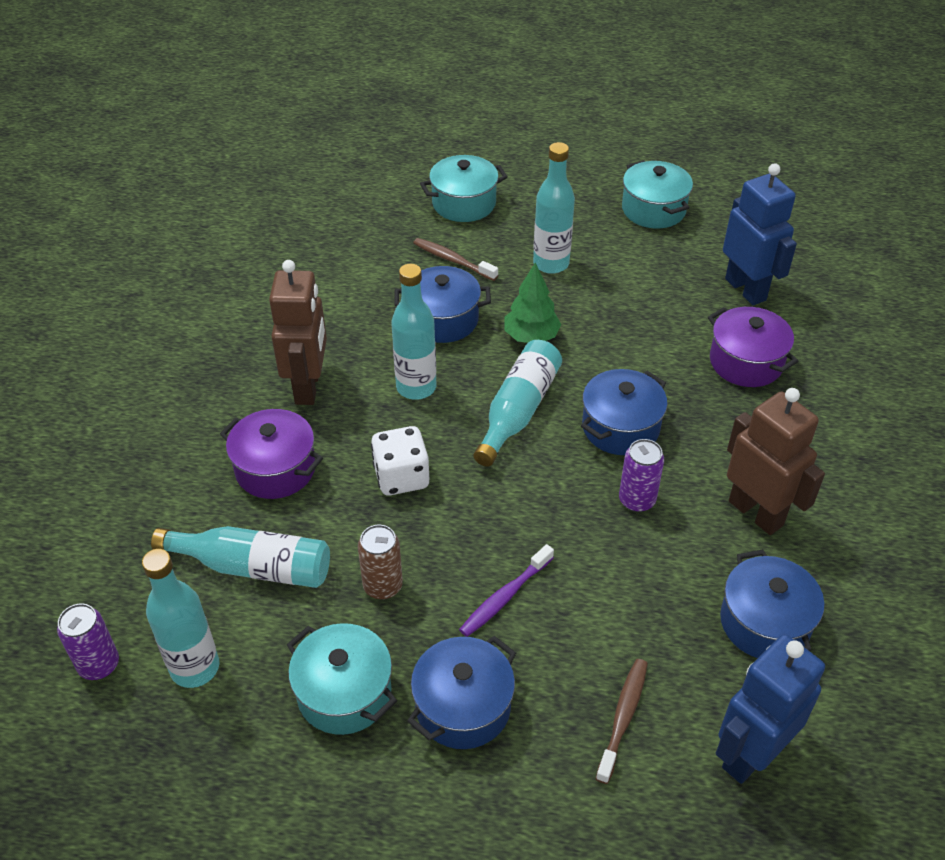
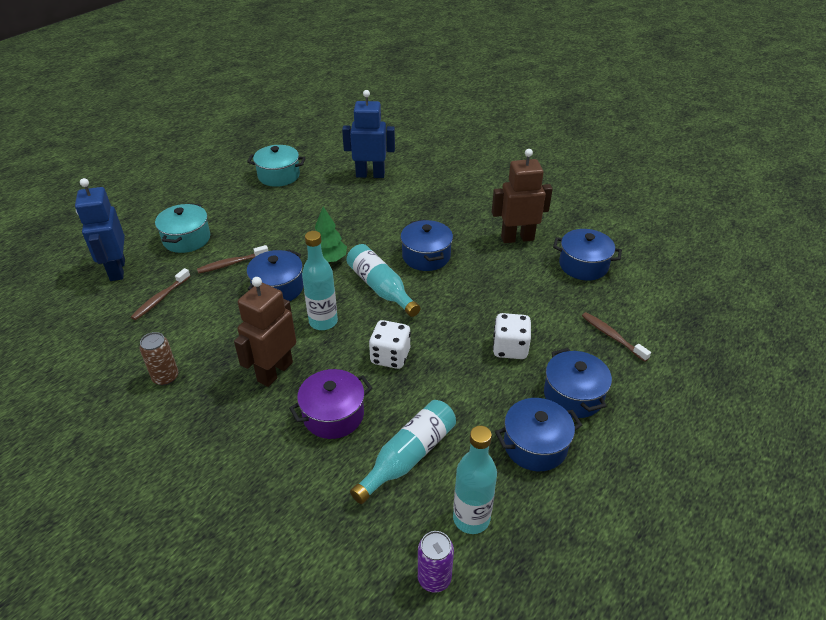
camera: 60 degrees left, 5 degrees down
brown robot [269,260,327,405] -> brown robot turned 90 degrees counterclockwise [234,277,296,387]
turquoise pot [287,623,397,735] -> blue pot [495,398,582,471]
brown can [358,525,403,599] -> brown can moved to [139,332,178,386]
purple toothbrush [459,544,554,637] -> white dice [493,313,531,359]
turquoise bottle [533,142,575,274] -> none
purple can [619,439,664,512] -> none
purple pot [708,307,798,387] -> none
blue robot [716,634,825,784] -> blue robot moved to [75,178,125,281]
none -> brown toothbrush [131,268,191,320]

